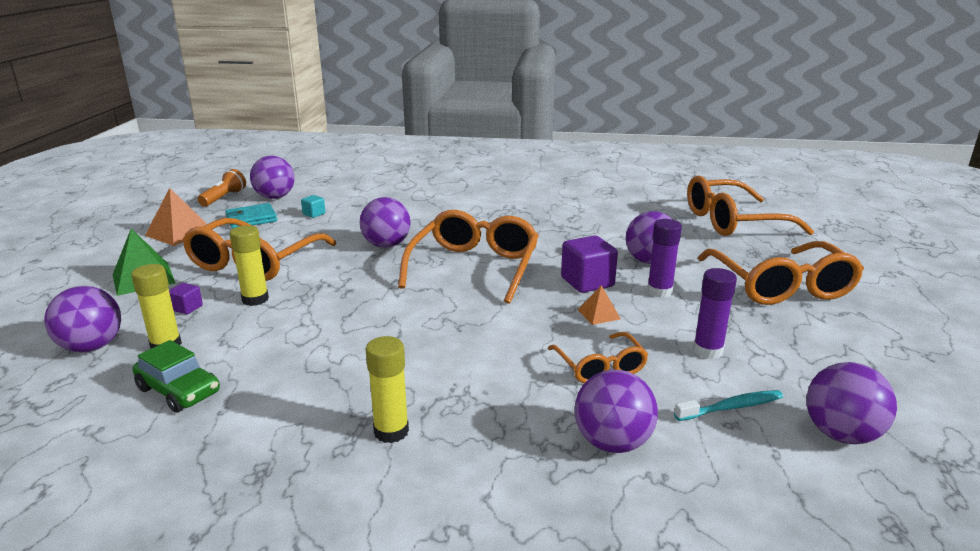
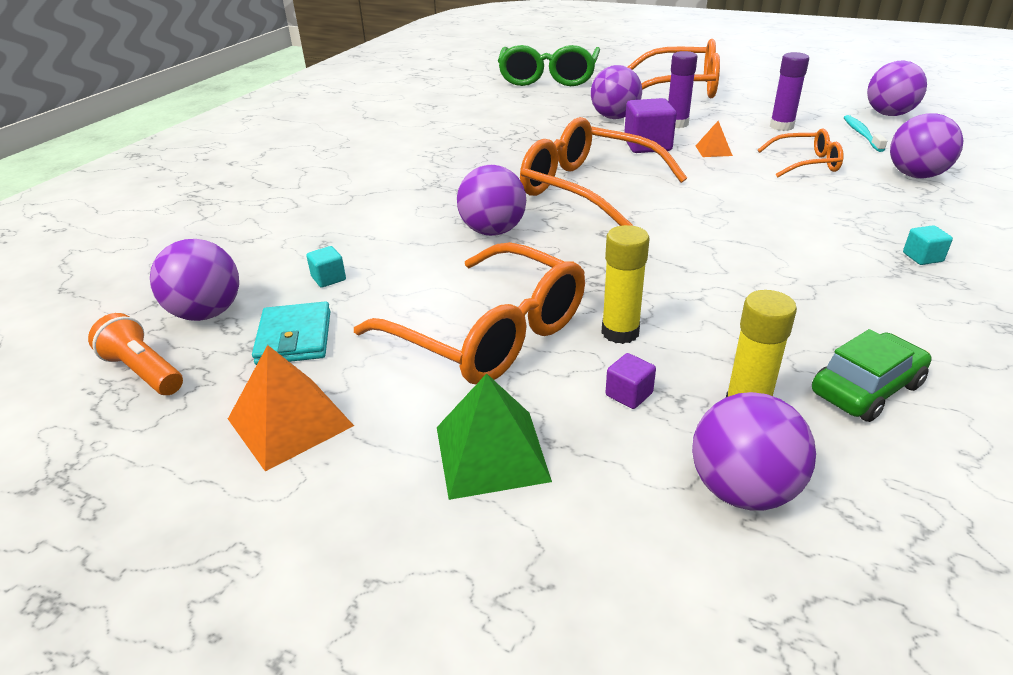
camera: 70 degrees left, 10 degrees up
yellow glue stick [366,336,409,443] -> turquoise cube [903,225,953,265]
orange glasses [687,176,814,236] -> green glasses [498,45,600,86]

